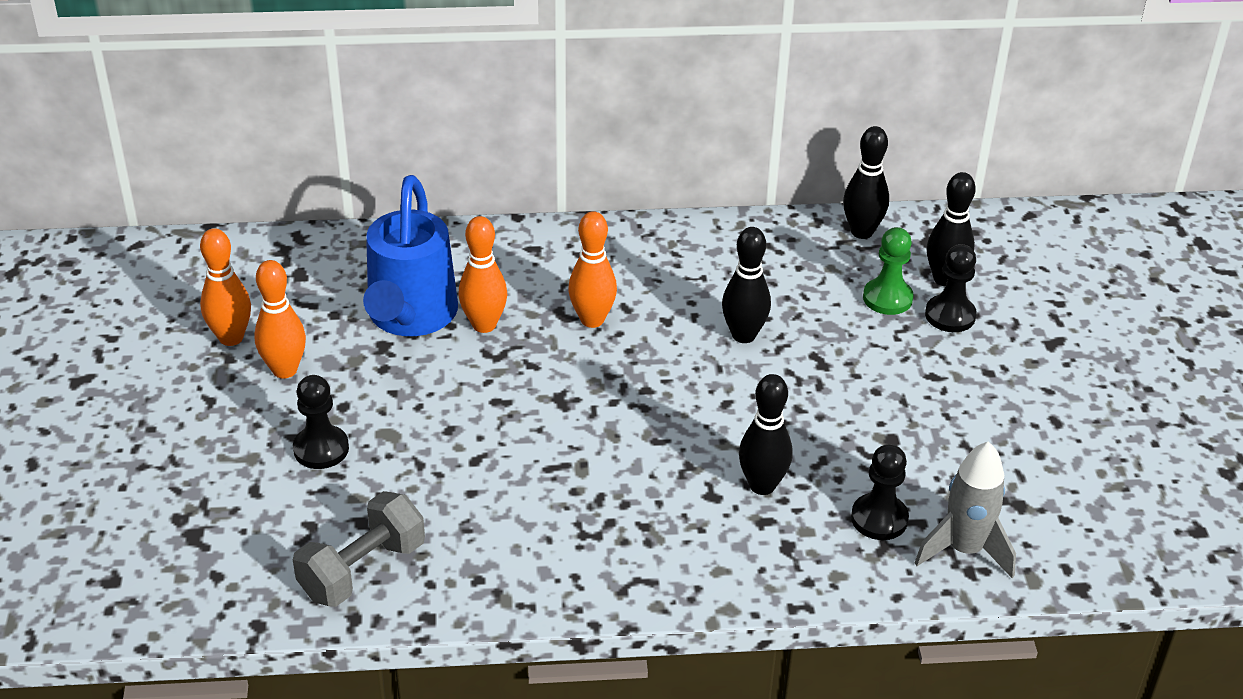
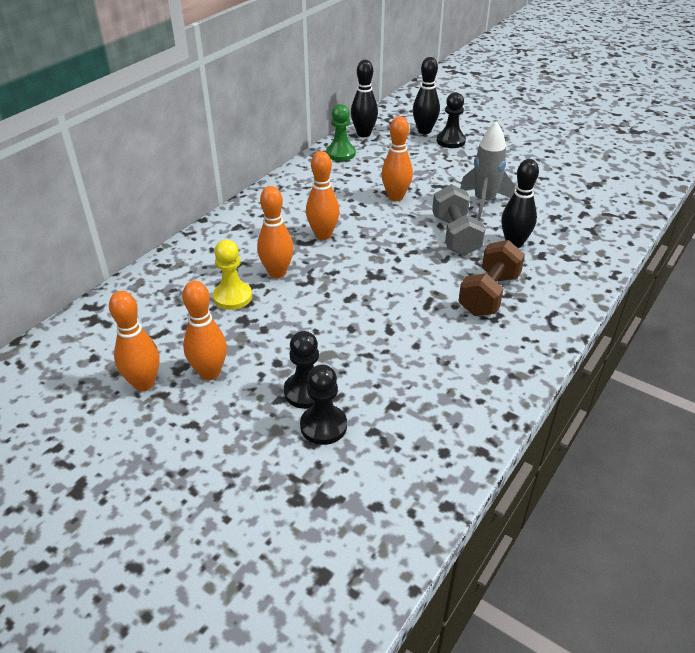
camera: 50 degrees left, 0 degrees up
grey dumbbell [293,491,425,607] -> grey dumbbell moved to [432,184,485,256]
blue watering can [363,175,458,336] -> yellow pawn [213,240,252,310]
black bowling pin [722,227,771,343] -> orange bowling pin [381,116,413,201]
black pawn [851,444,909,540] -> black pawn moved to [300,364,347,445]
green pawn [863,227,914,315] -> green pawn moved to [326,104,356,161]
grey rocket [915,441,1016,578] -> grey rocket moved to [460,121,515,219]
none -> brown dumbbell [458,240,525,316]

